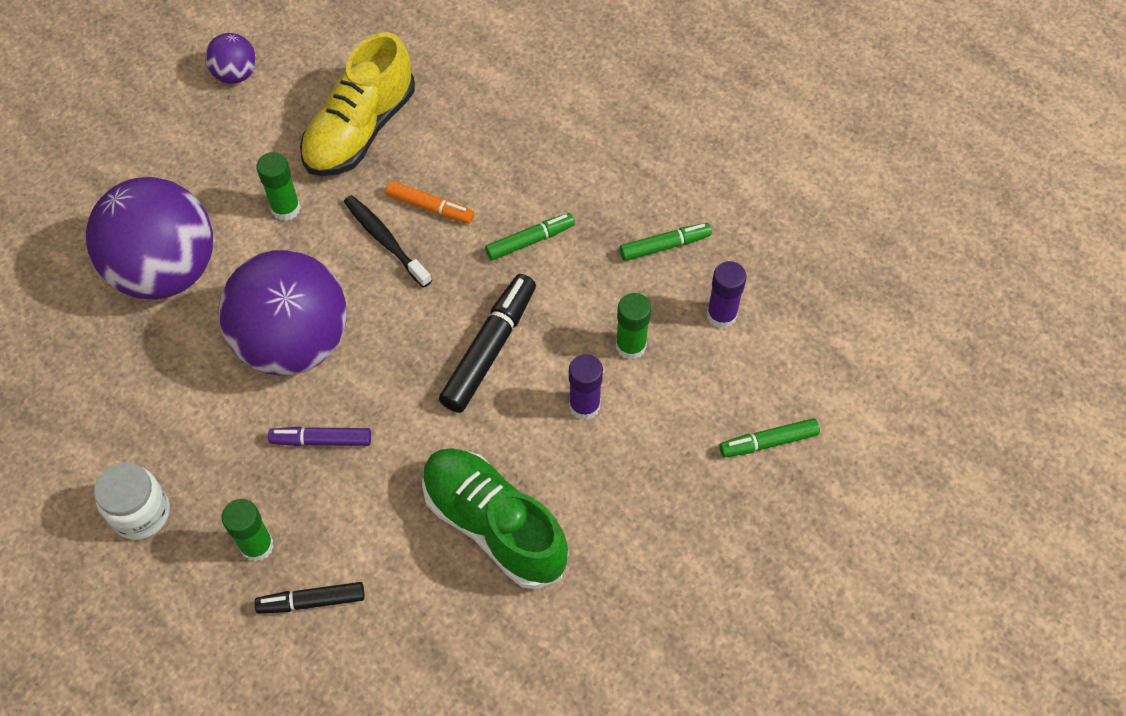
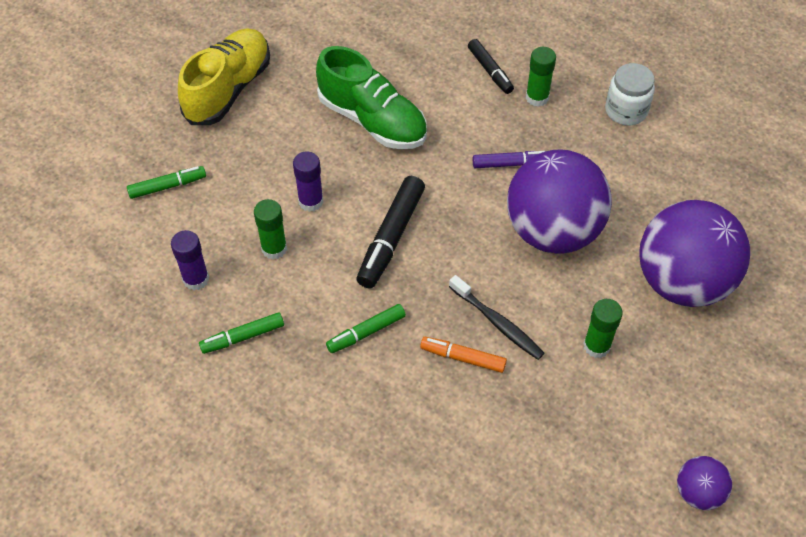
camera: 175 degrees right, 5 degrees down
black marker [254,582,365,614] -> black marker turned 75 degrees clockwise [468,39,514,94]
yellow shoe [300,32,415,176] -> yellow shoe moved to [178,28,270,125]

